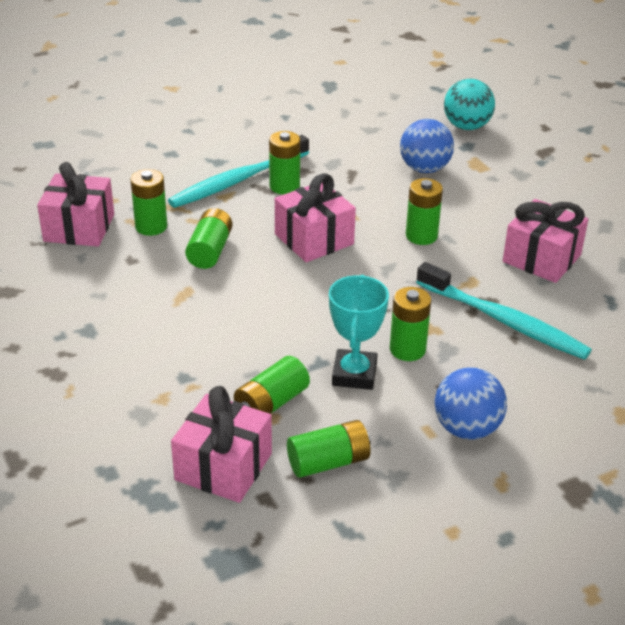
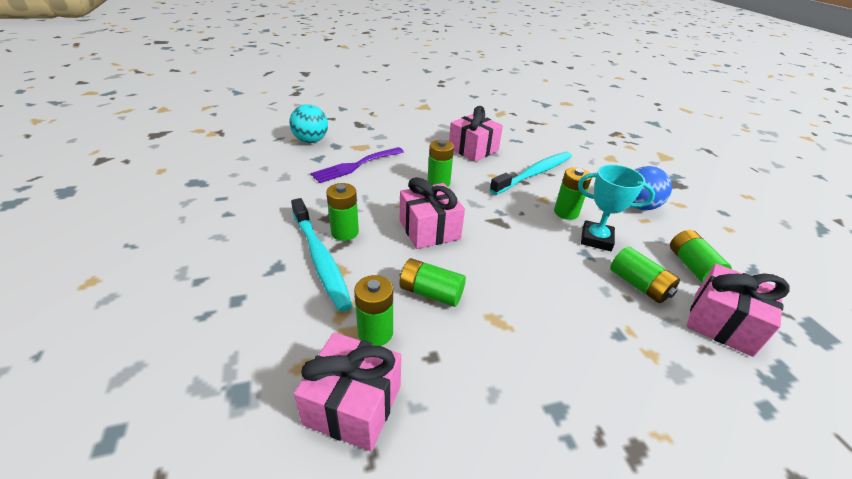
camera: 80 degrees left, 0 degrees up
blue ball [400,119,454,173] -> purple fork [311,147,404,183]

